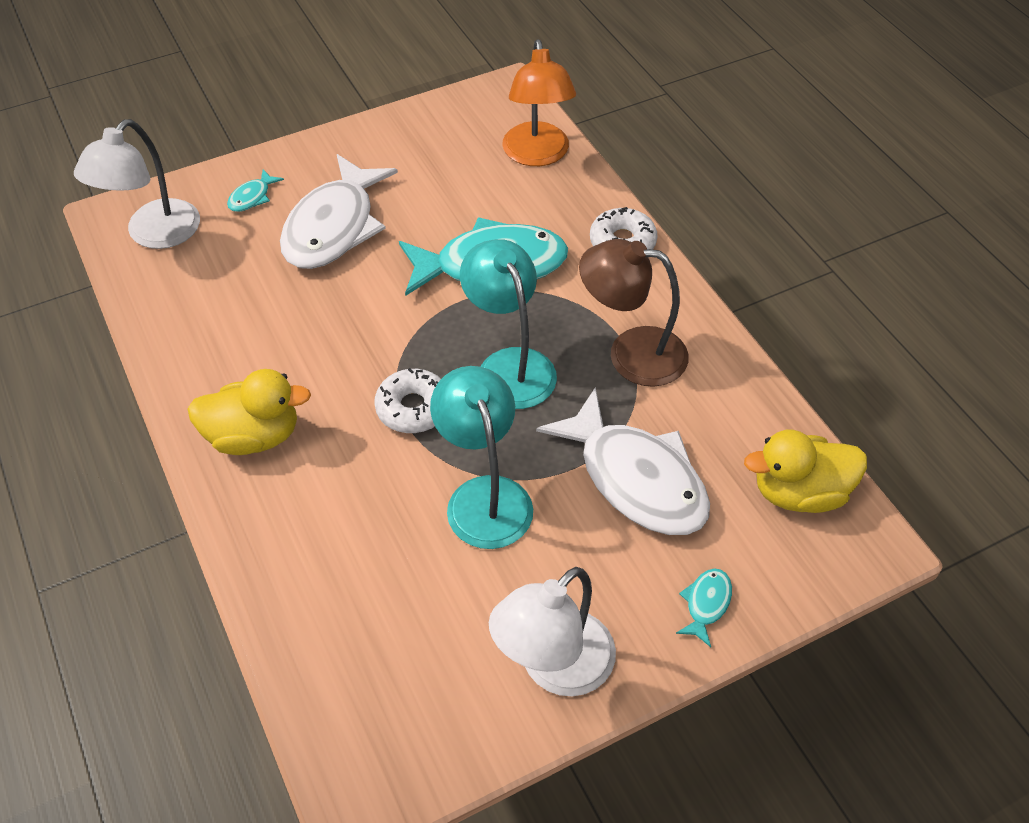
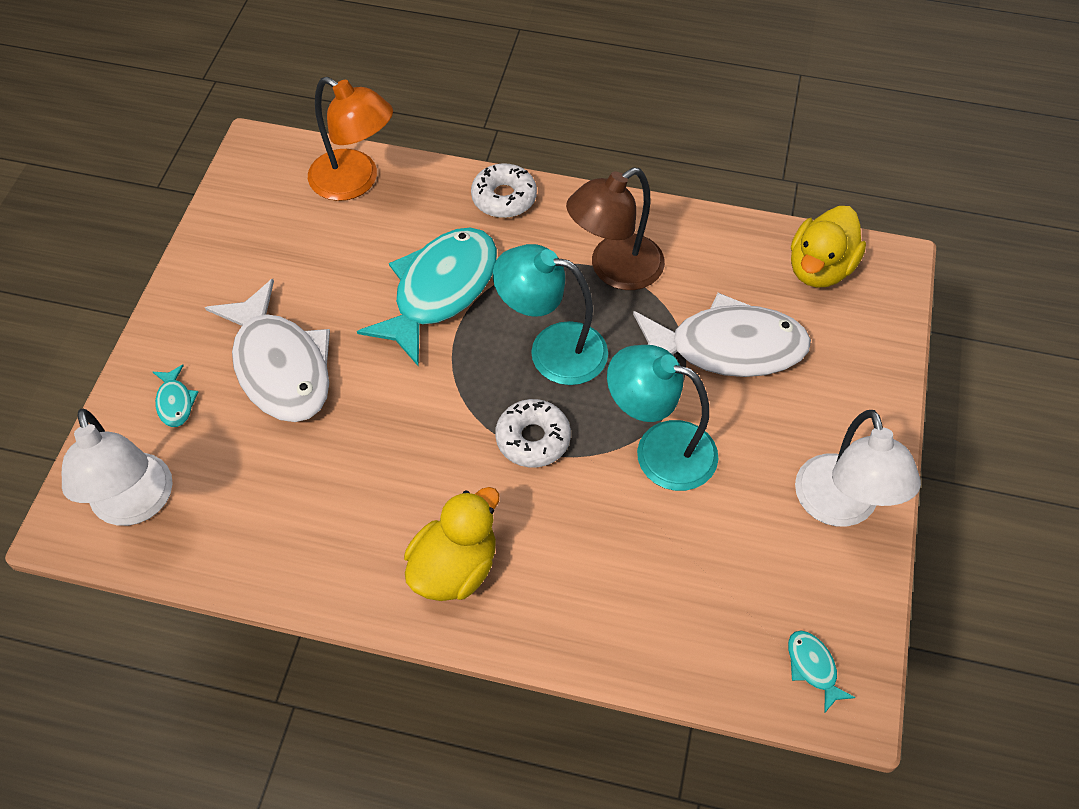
camera: 50 degrees left, 5 degrees up
turquoise fish [676,568,732,647] -> turquoise fish moved to [788,631,856,714]

